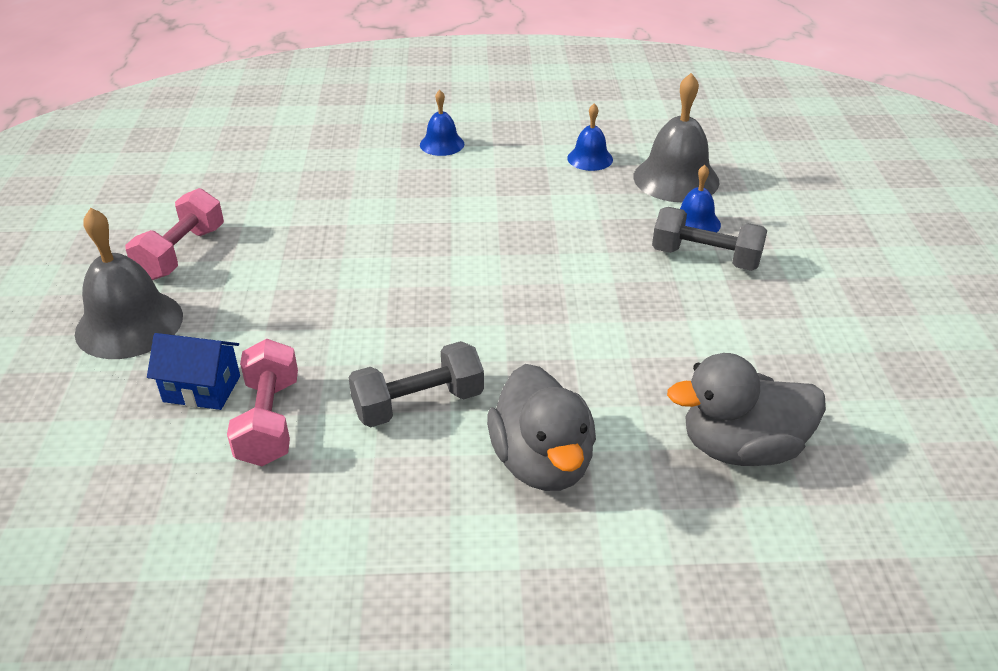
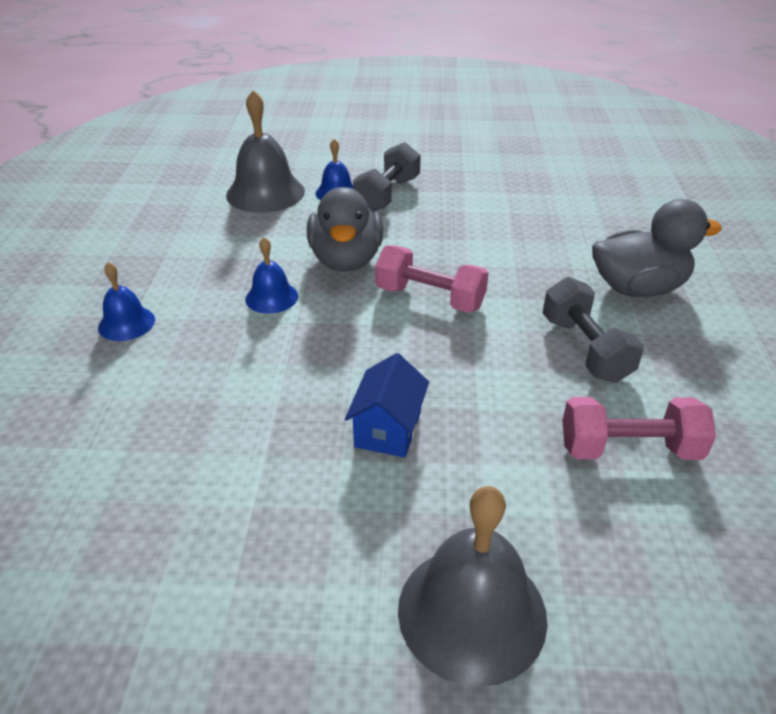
camera: 85 degrees left, 0 degrees up
pink dumbbell [125,188,224,280] -> pink dumbbell moved to [375,245,489,313]
blue house [147,333,240,410] -> blue house moved to [345,353,429,458]
blue bell [567,104,613,171] -> blue bell moved to [245,237,298,314]
grey duck [667,353,826,466] -> grey duck moved to [307,187,383,272]

